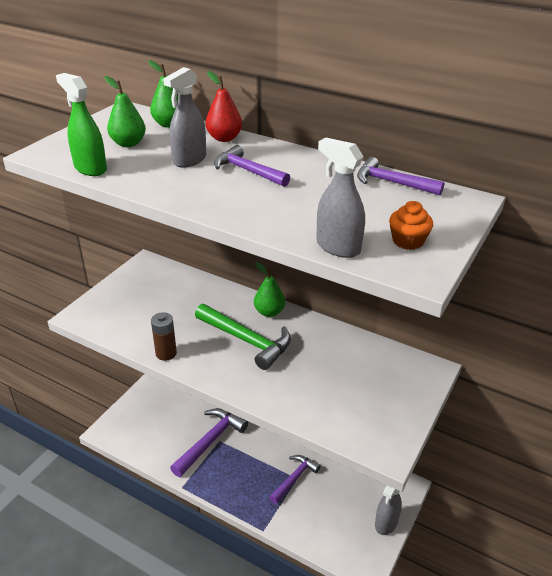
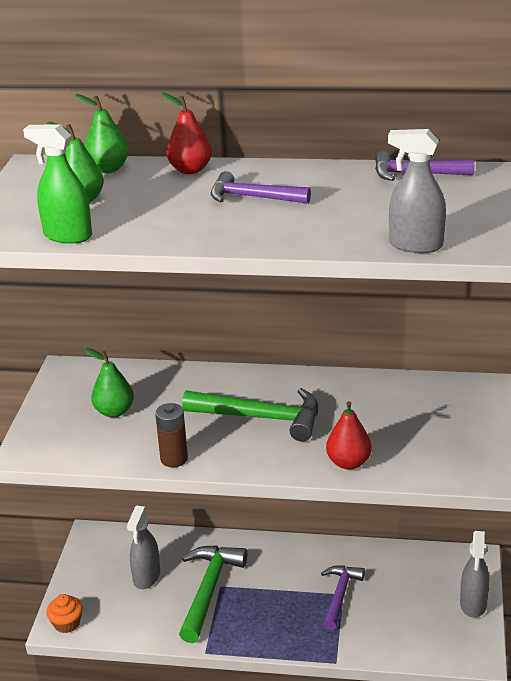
camera: 20 degrees left, 5 degrees down
grey spray bottle [163,67,206,168] -> grey spray bottle moved to [127,506,160,589]
purple hammer [170,408,248,477] -> green hammer [179,545,247,643]
green pear [254,262,285,317] -> green pear moved to [84,348,134,418]
orange cupcake [389,201,433,250] -> orange cupcake moved to [46,594,83,633]
none -> red pear [326,401,372,470]

